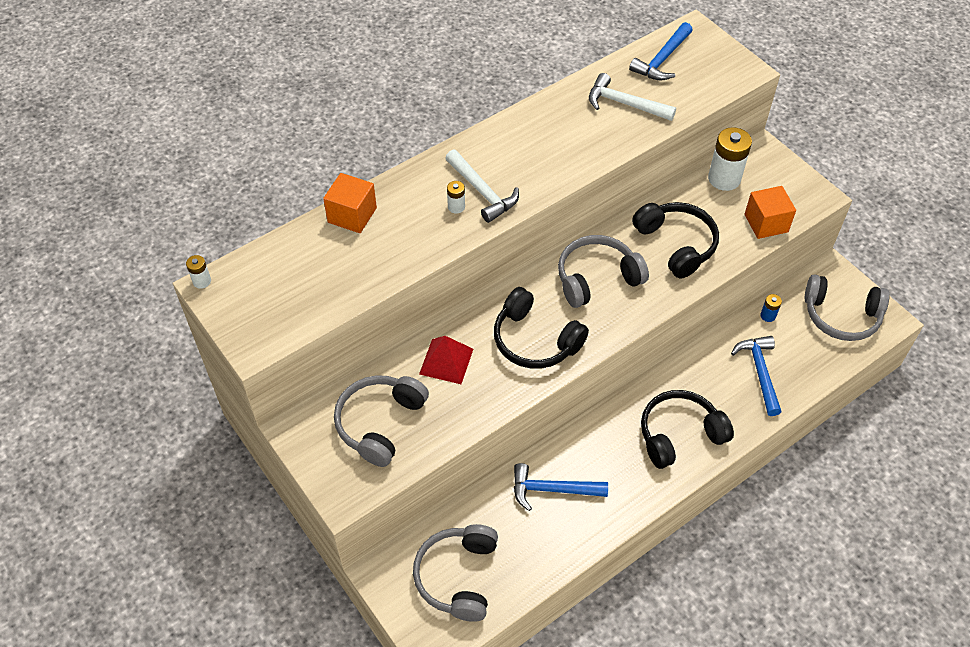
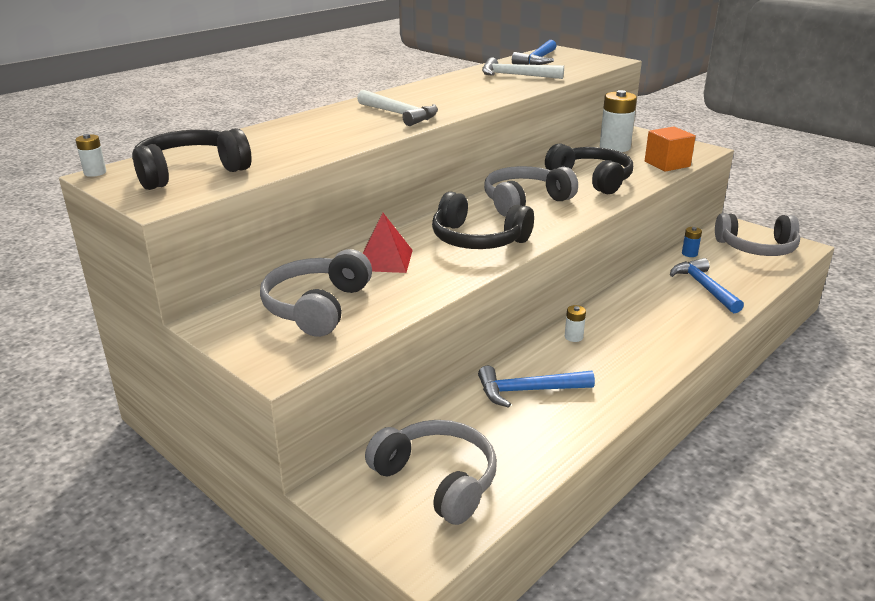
camera: 10 degrees left, 25 degrees down
orange cube [323,173,377,233] -> none
grey headphones [413,524,498,622] -> grey headphones turned 135 degrees clockwise [365,420,497,525]
white battery [447,181,465,214] -> white battery moved to [565,305,586,342]
black headphones [641,390,734,469] -> black headphones moved to [132,128,251,190]

